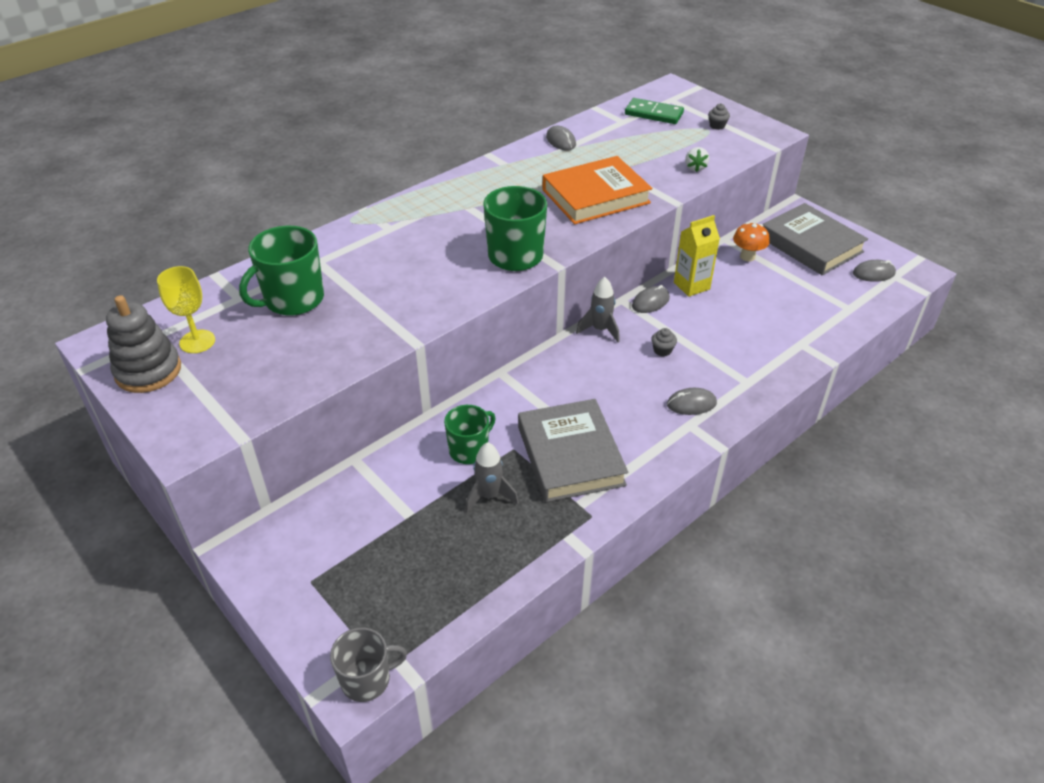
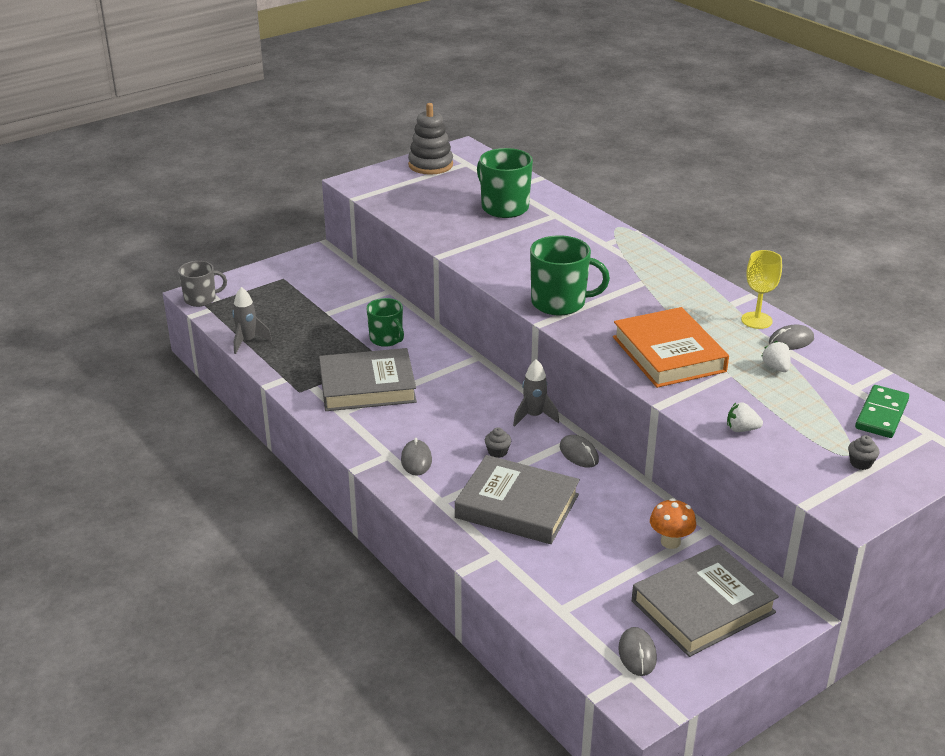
camera: 95 degrees right, 10 degrees down
yellow goblet [157,266,215,353] -> yellow goblet moved to [741,250,782,329]
grey mug [330,628,407,702] -> grey mug turned 90 degrees counterclockwise [178,261,227,307]
grey rocket [465,442,519,512] -> grey rocket moved to [232,287,272,354]
yellow carton [674,215,720,297] -> none
none -> grey book [455,455,580,544]
none -> white strawberry [761,341,790,372]

